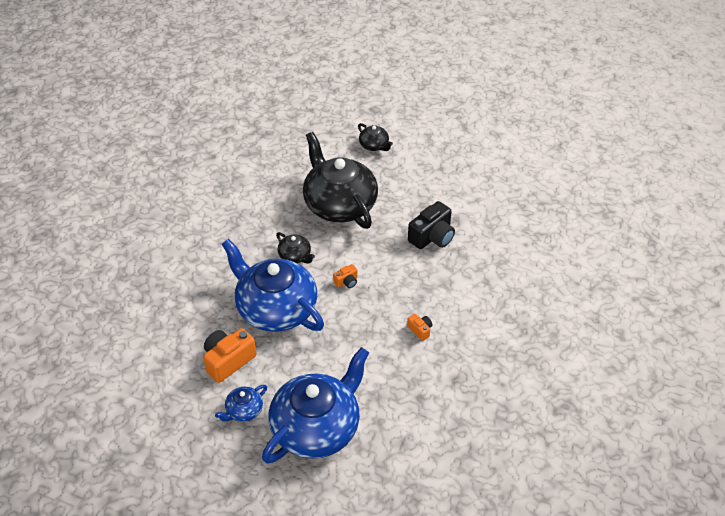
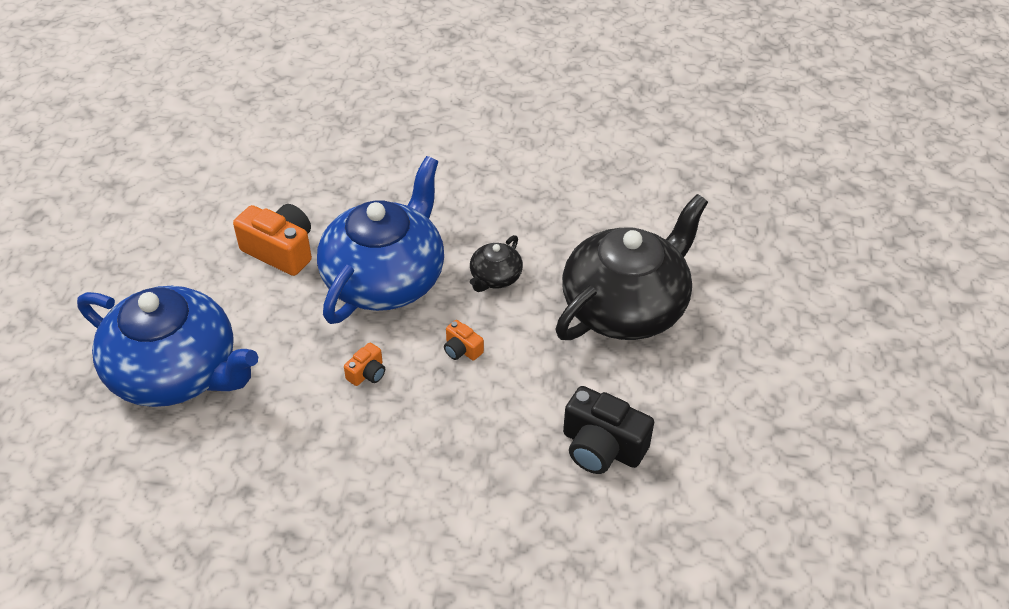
camera: 75 degrees right, 0 degrees up
blue teapot [215,385,267,422] -> none
black teapot [358,123,393,151] -> none
orange camera [407,314,432,341] -> orange camera moved to [344,343,385,386]

